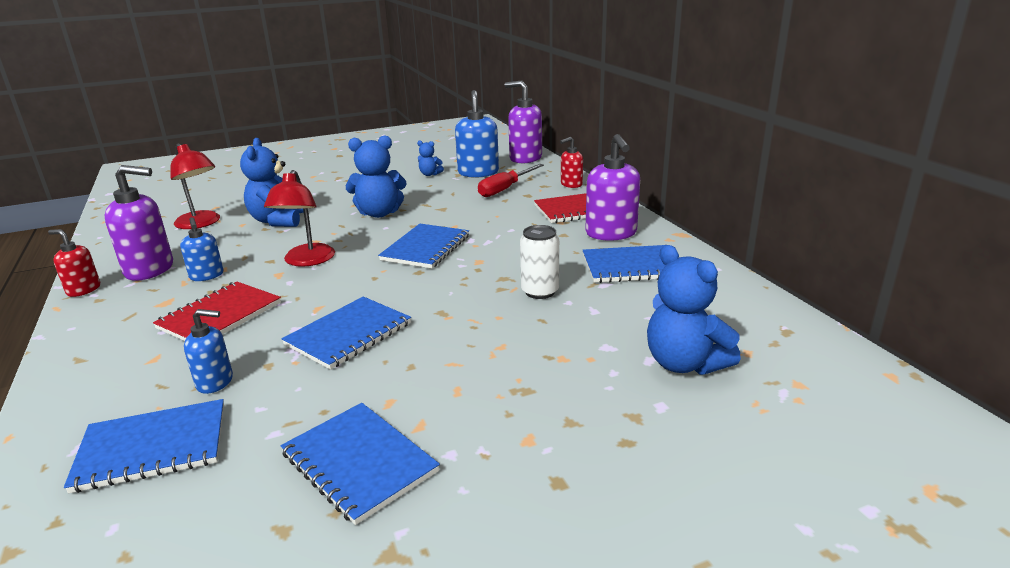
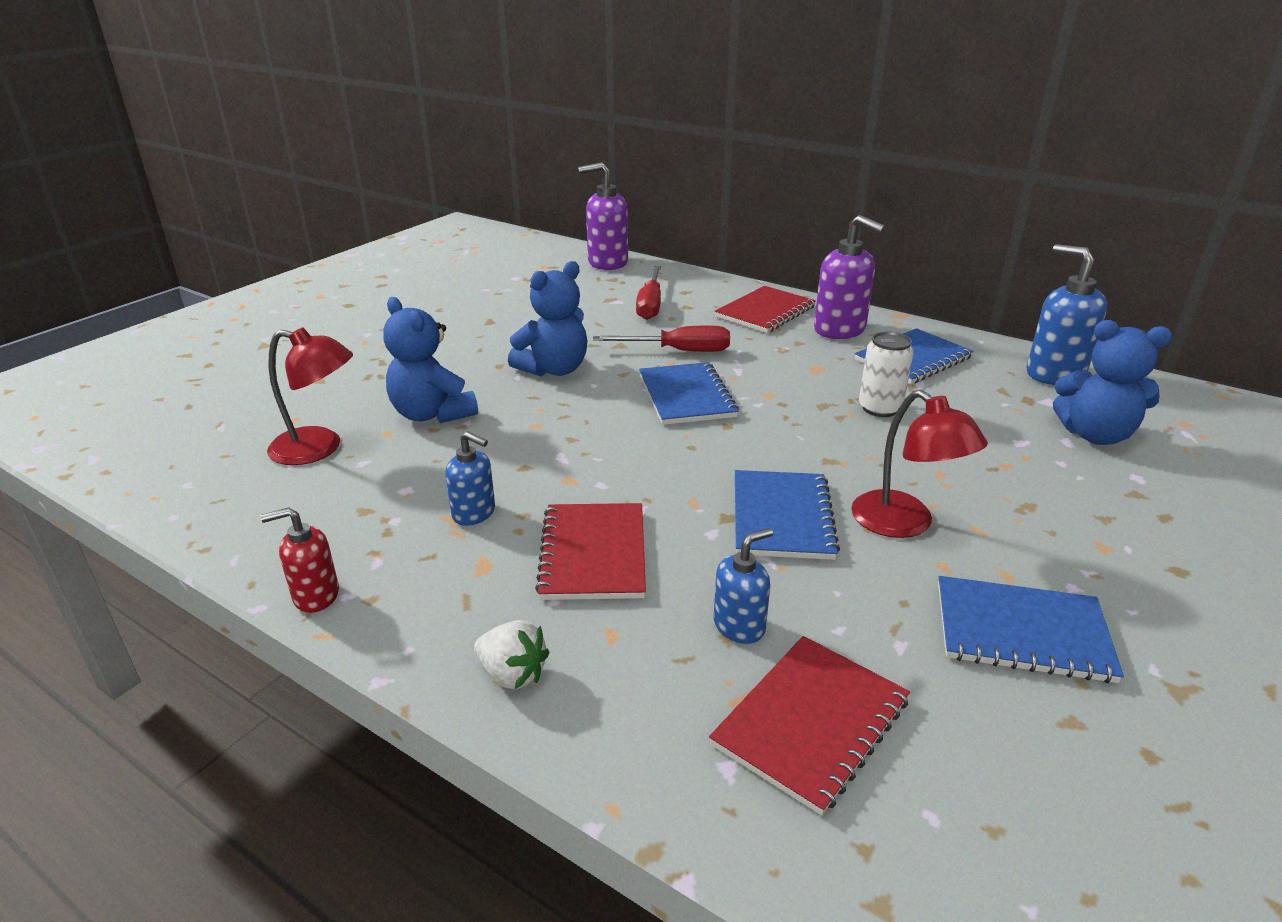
camera: 35 degrees left, 5 degrees up
blue notebook [64,399,224,493] -> red notebook [709,636,910,815]
purple soap dispenser [105,165,173,281] -> none
red lamp [264,170,335,267] -> red lamp moved to [851,390,988,538]
blue teddy bear [417,141,444,176] -> none
blue soap dispenser [455,90,499,178] -> blue soap dispenser moved to [1026,244,1107,385]
red soap dispenser [560,137,583,188] -> none
none -> white strawberry [474,620,549,689]
none -> red screwdriver [593,326,730,352]

